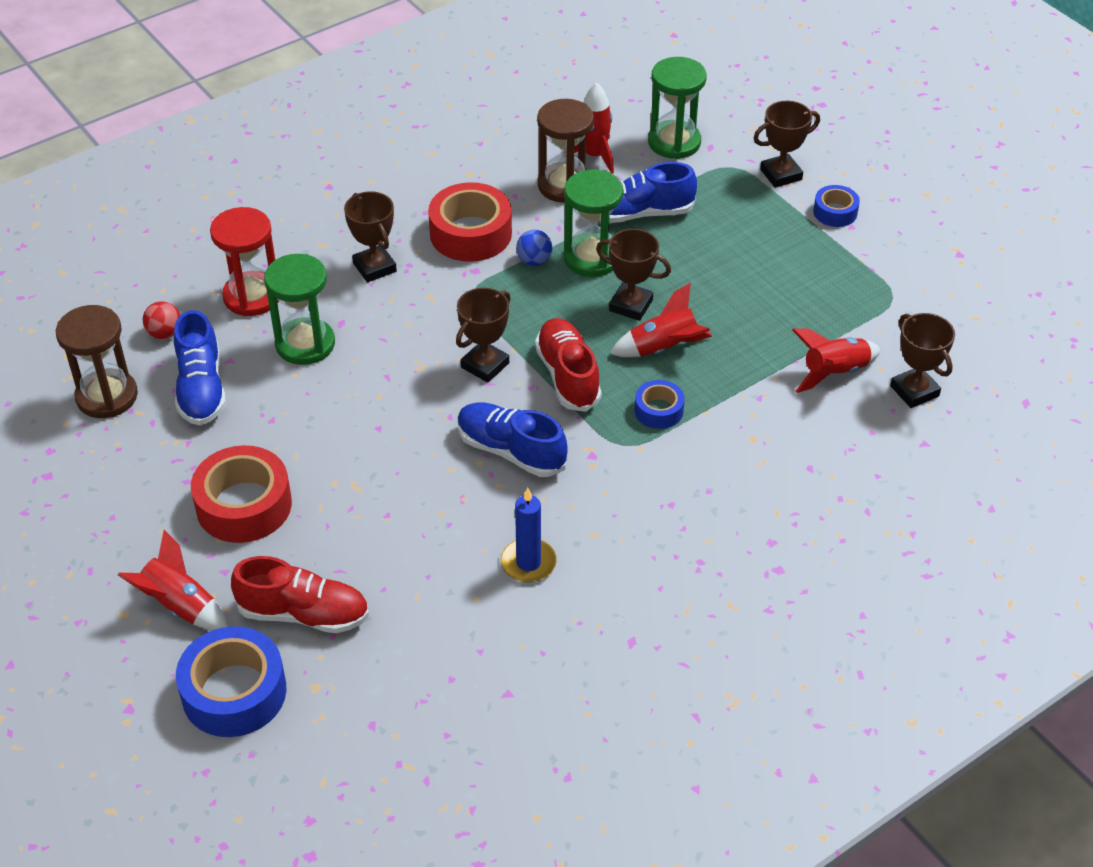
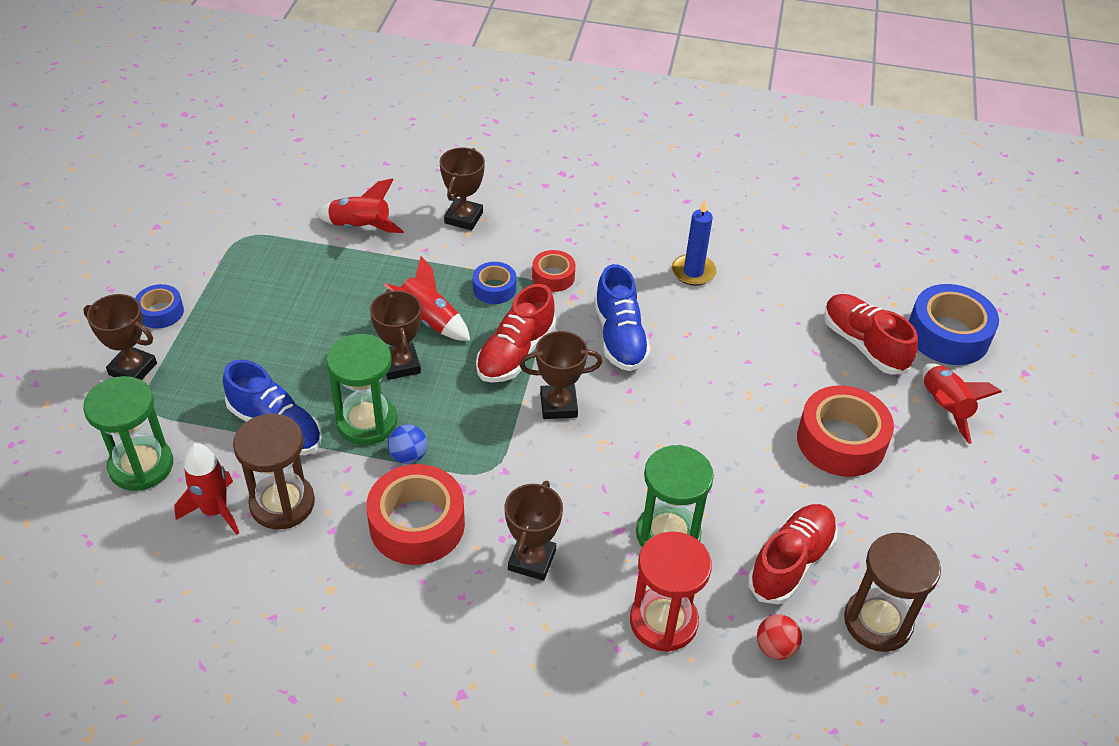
camera: 135 degrees left, 0 degrees up
blue shoe [174,310,226,425] -> red shoe [748,504,838,604]
brown trophy [890,313,955,408] -> brown trophy moved to [439,147,485,230]
none -> red tape [532,250,576,292]

